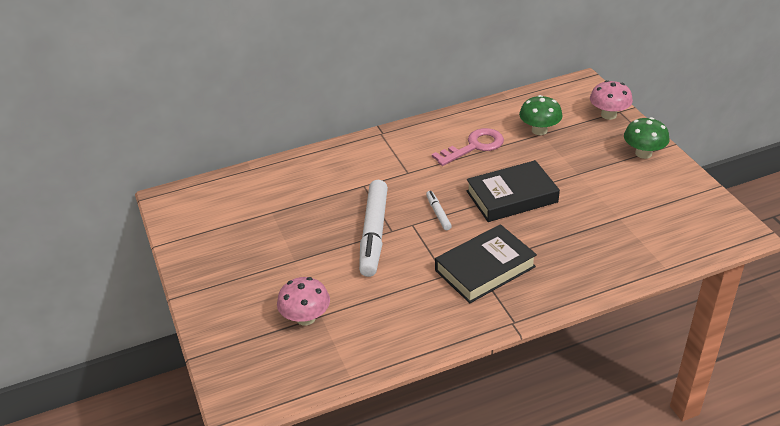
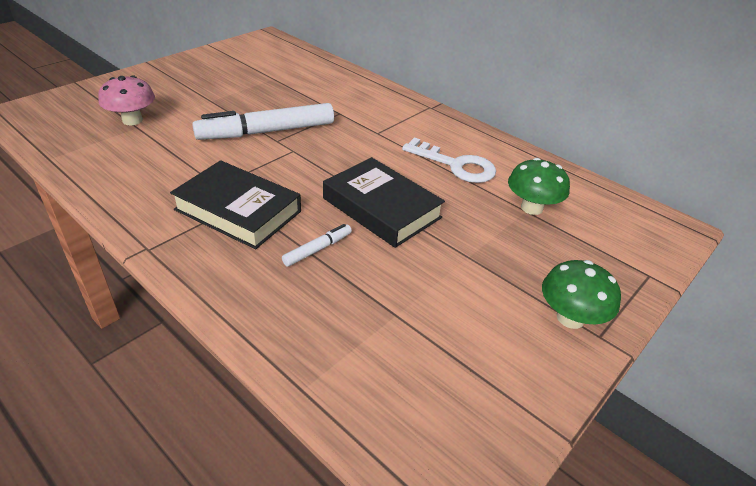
camera: 60 degrees right, 0 degrees up
white marker [426,191,452,230] -> white marker moved to [282,224,352,266]
pink key [432,128,504,166] -> white key [402,138,496,183]
pink mushroom [590,80,633,120] -> none

